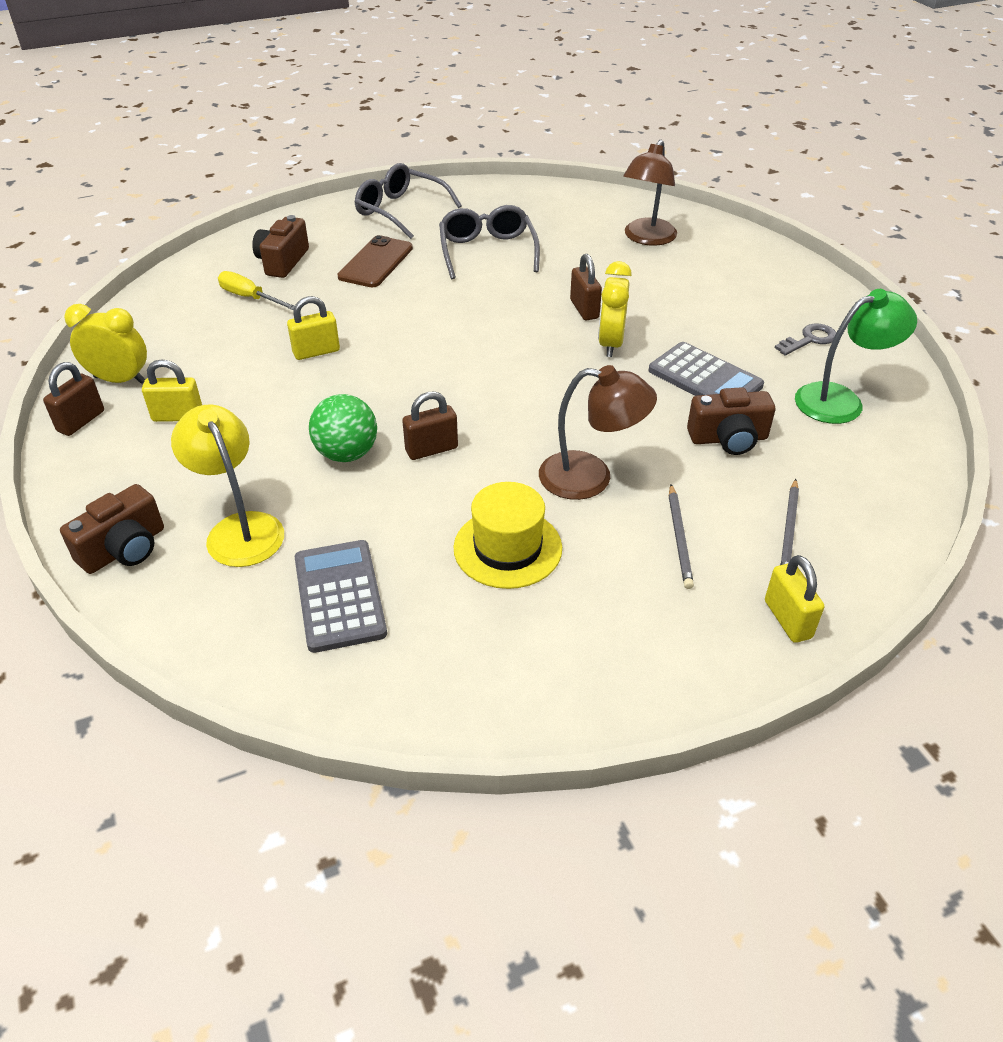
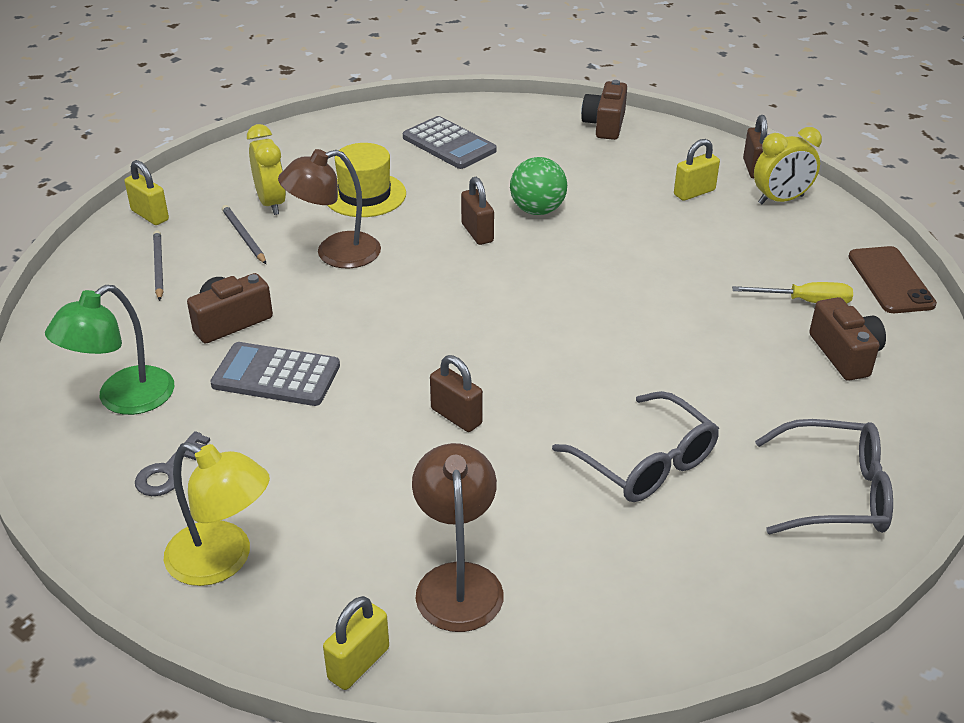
camera: 150 degrees right, 5 degrees down
yellow lamp [171,405,284,567] -> yellow lamp moved to [164,442,270,586]
yellow padlock [287,296,340,360] -> yellow padlock moved to [323,596,389,690]
brown phone [337,235,413,288] -> brown phone moved to [848,246,937,313]
brown padlock [402,391,458,460] -> brown padlock turned 60 degrees counterclockwise [461,177,494,245]
yellow clock [598,261,632,357] -> yellow clock moved to [247,124,286,215]

